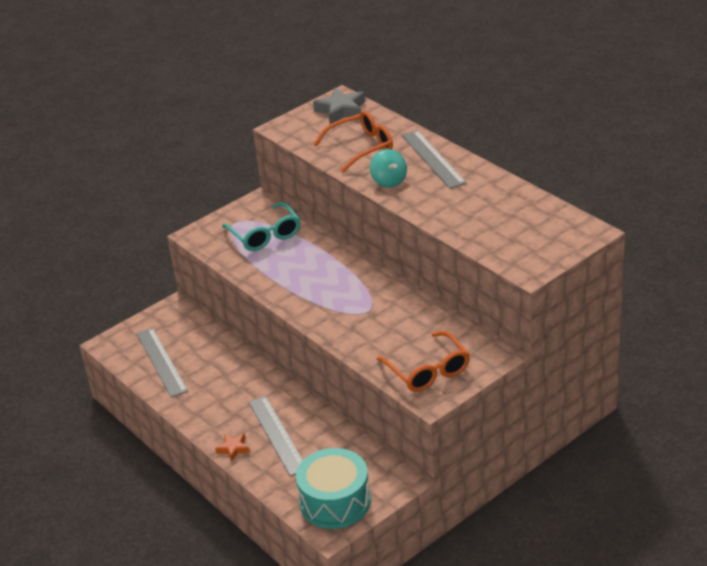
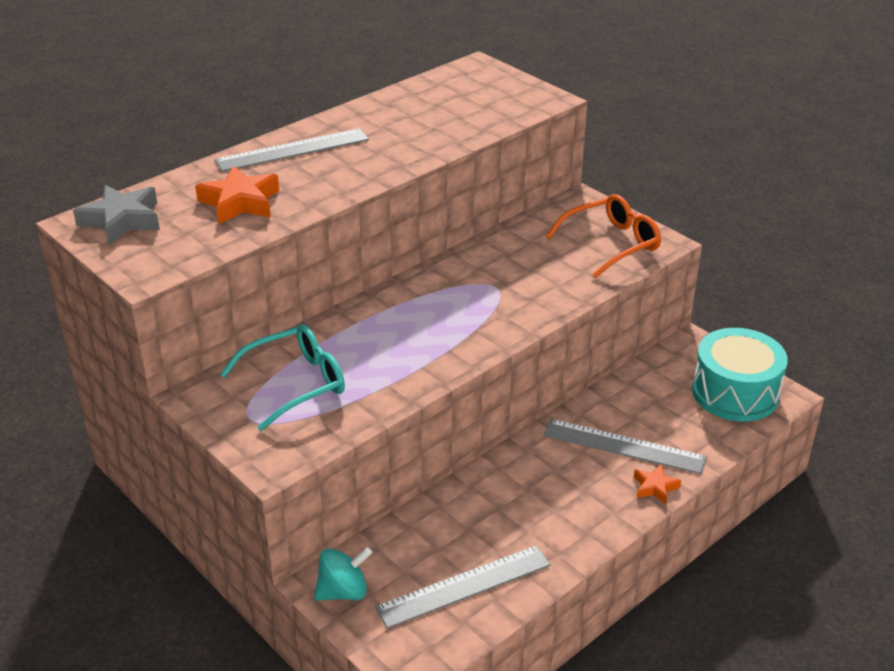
camera: 95 degrees left, 0 degrees up
grey ruler [249,396,303,476] -> grey ruler turned 45 degrees clockwise [544,419,707,474]
orange glasses [313,111,393,173] -> orange star [195,165,279,224]
turquoise spinning top [370,149,407,188] -> turquoise spinning top moved to [314,547,373,601]

